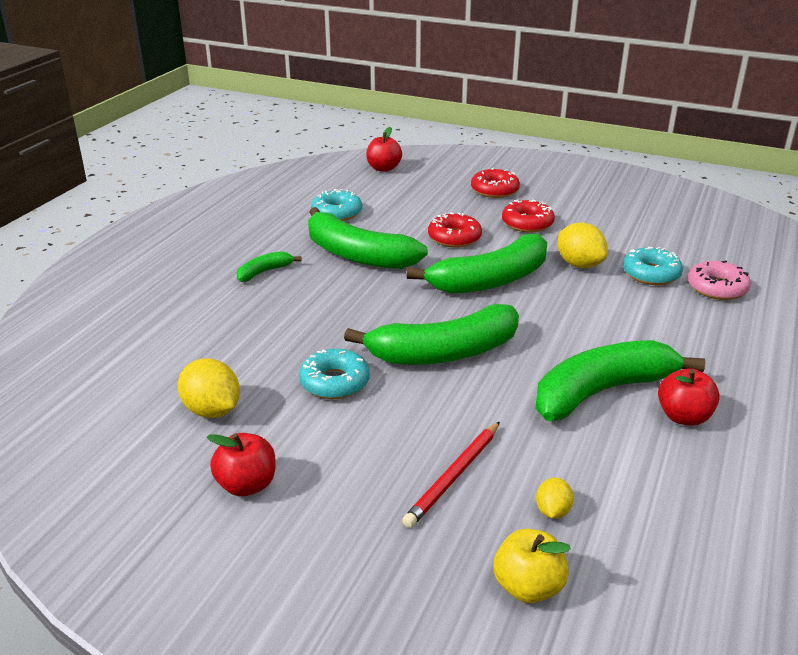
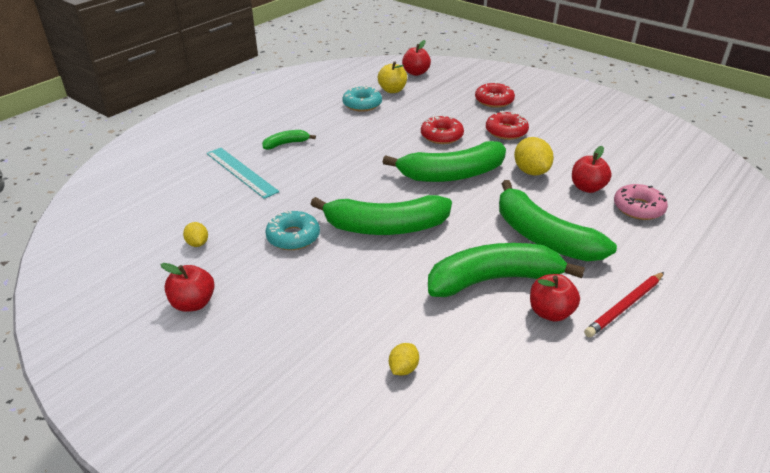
camera: 15 degrees right, 5 degrees up
yellow lemon [178,358,240,418] -> yellow lemon [183,222,208,247], size x0.56
green banana [308,207,428,269] -> green banana moved to [499,180,617,261]
red pencil [402,422,500,528] -> red pencil moved to [584,272,664,337]
yellow apple [493,529,571,603] -> yellow apple moved to [378,61,407,93]
turquoise donut [623,247,683,285] -> red apple [572,146,612,193]
none -> turquoise ruler [207,148,279,199]

